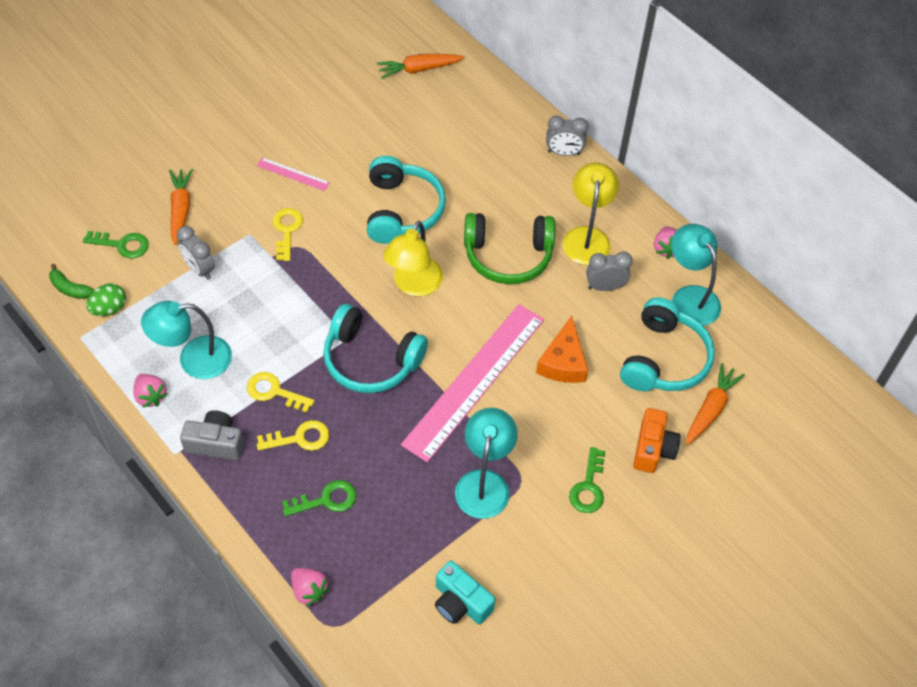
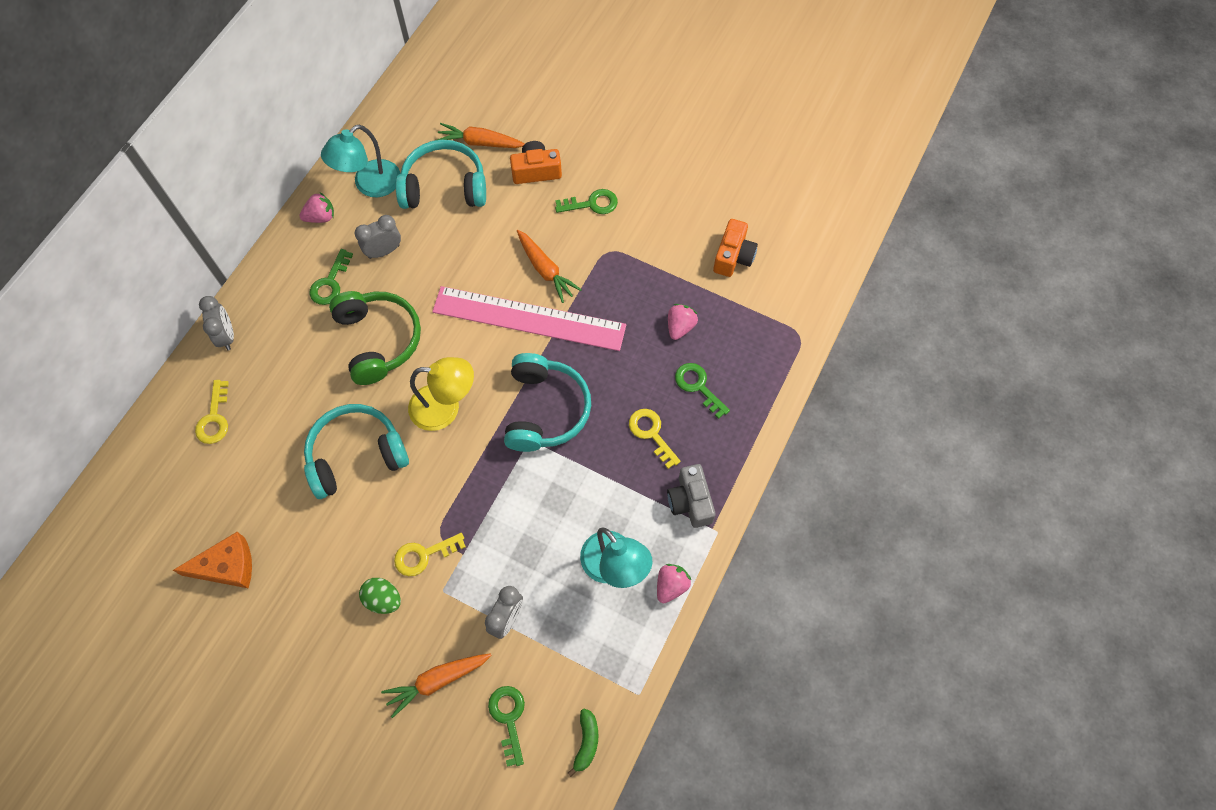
camera: 110 degrees left, 10 degrees up
green egg [86,284,126,316] -> green egg moved to [359,578,401,614]
yellow key [247,372,314,413] -> yellow key moved to [195,380,229,444]
pink ruler [257,157,330,191] -> none
pink strawberry [291,568,330,607] -> pink strawberry moved to [668,304,698,340]
orange carrot [377,54,464,79] -> orange carrot moved to [517,230,582,303]
turquoise camera [435,561,495,624] -> orange camera [713,219,758,277]
turquoise lamp [455,408,518,519] -> none
orange cheese [536,316,588,383] -> orange cheese moved to [173,532,252,588]
yellow lamp [563,163,619,265] -> green key [309,249,353,305]
grey clock [586,252,633,291] -> grey clock turned 90 degrees clockwise [355,215,401,259]

